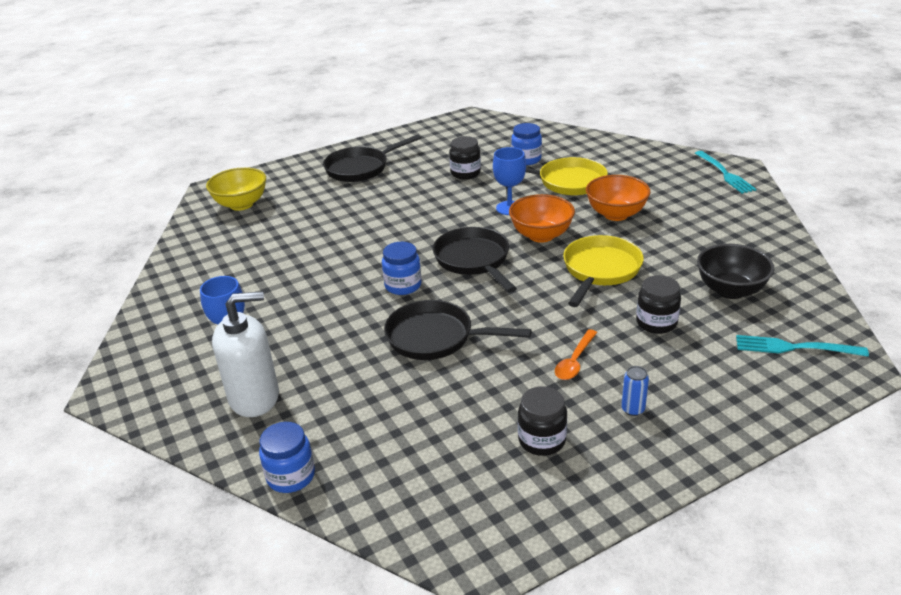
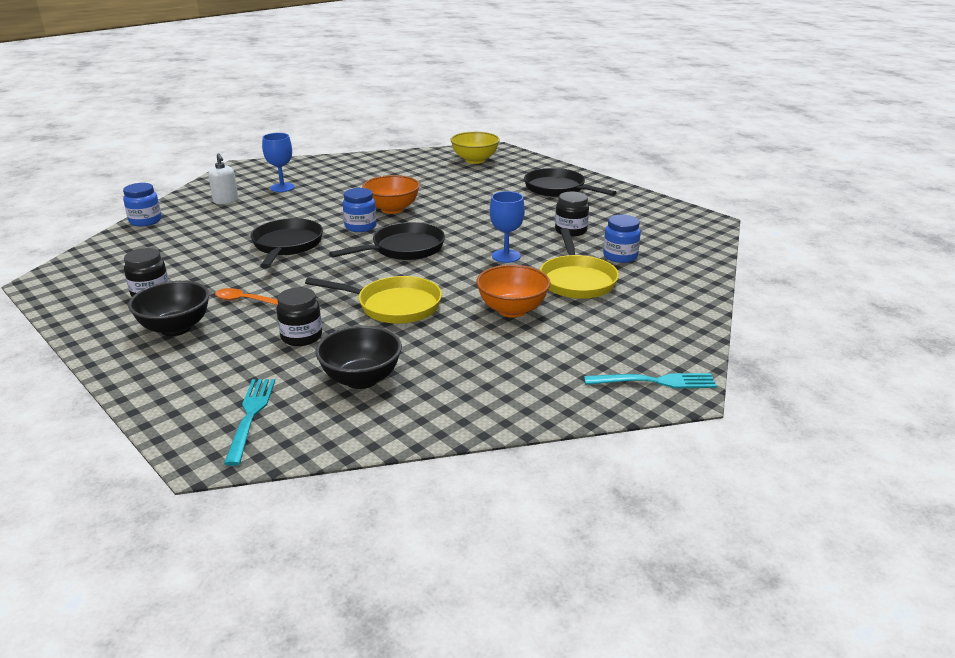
camera: 75 degrees right, 5 degrees down
white soap dispenser [212,291,279,417] -> white soap dispenser [208,154,238,204], size x0.58
orange bowl [509,194,575,243] -> orange bowl moved to [362,175,420,214]
blue can [621,366,649,416] -> black bowl [128,281,210,336]
turquoise fork [695,151,757,194] -> turquoise fork turned 150 degrees counterclockwise [584,373,717,388]

